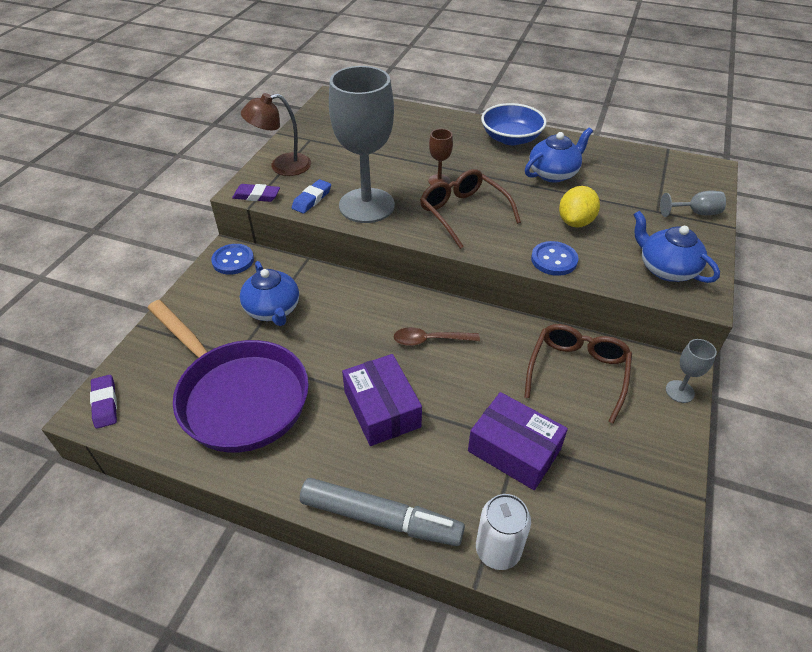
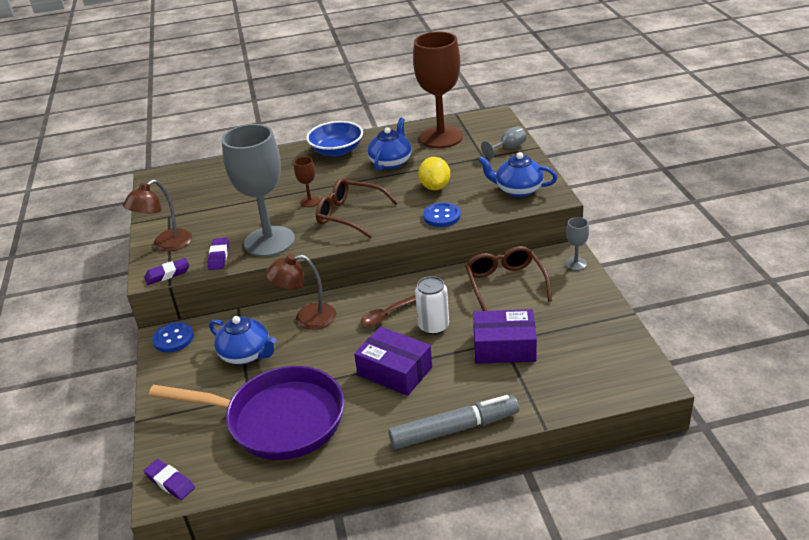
camera: 30 degrees left, 10 degrees down
blue eraser [292,179,331,213] -> purple eraser [208,238,229,270]
white can [476,494,531,570] -> white can moved to [415,276,449,335]
none -> brown lamp [266,254,336,330]
none -> brown goblet [413,32,463,148]

